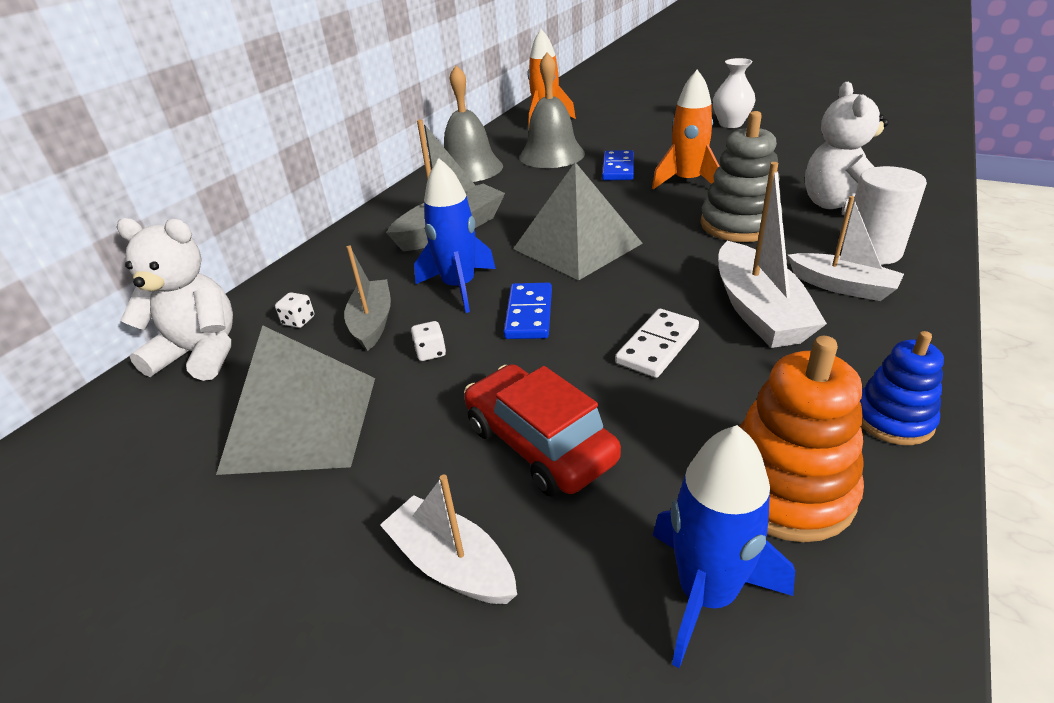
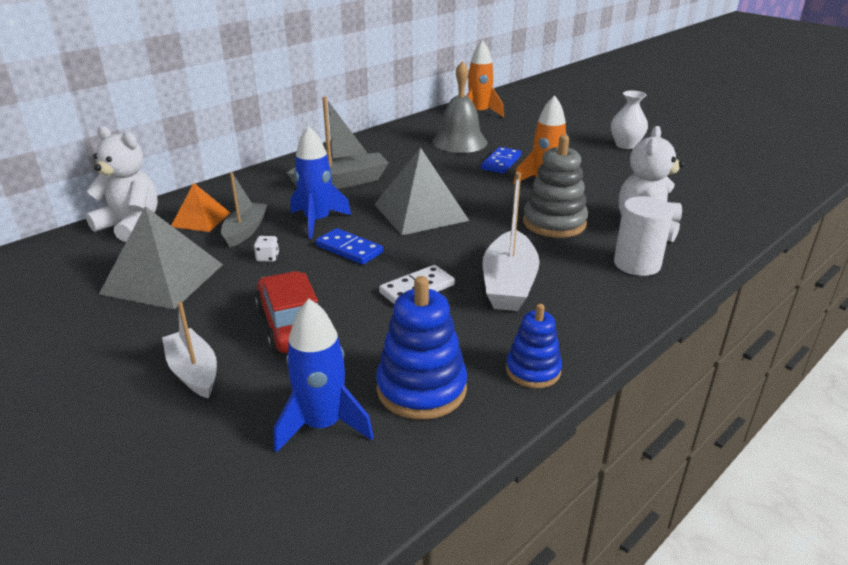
camera: 15 degrees right, 5 degrees down
white dice [275,292,314,328] -> orange pyramid [171,183,230,232]
grey bell [444,65,503,182] -> none
blue domino [503,283,552,339] -> blue domino turned 75 degrees counterclockwise [316,228,383,265]
orange stacking toy [739,336,864,542] -> blue stacking toy [376,276,467,420]
white boat [788,196,904,301] -> none

